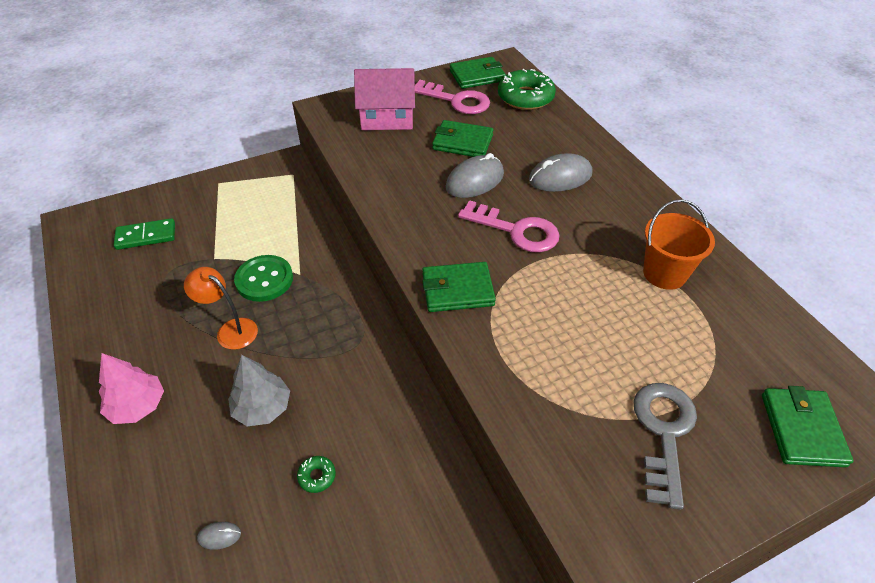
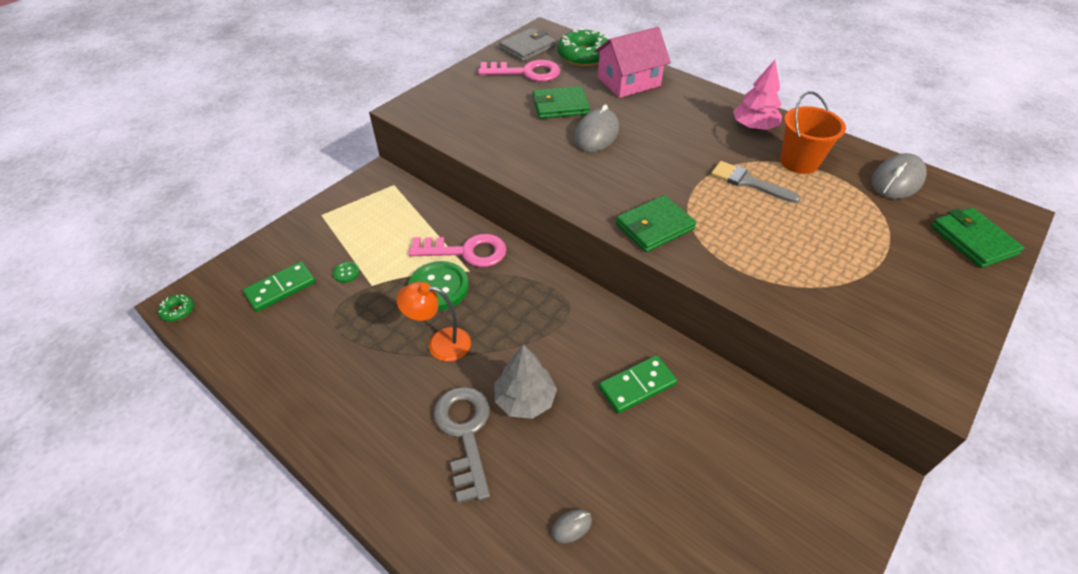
camera: 25 degrees left, 0 degrees up
pink tree [99,353,164,424] -> pink tree moved to [733,60,782,130]
green donut [297,456,336,493] -> green donut moved to [158,294,194,322]
pink house [354,68,415,130] -> pink house moved to [594,27,671,98]
green wallet [450,57,506,89] -> grey wallet [499,28,556,62]
pink key [458,200,560,253] -> pink key moved to [408,234,507,267]
grey mouse [529,153,592,192] -> grey mouse moved to [872,153,927,199]
grey key [633,383,697,510] -> grey key moved to [433,387,490,504]
none -> green button [333,262,359,283]
none -> green domino [599,355,677,413]
none -> grey brush [711,161,801,203]

